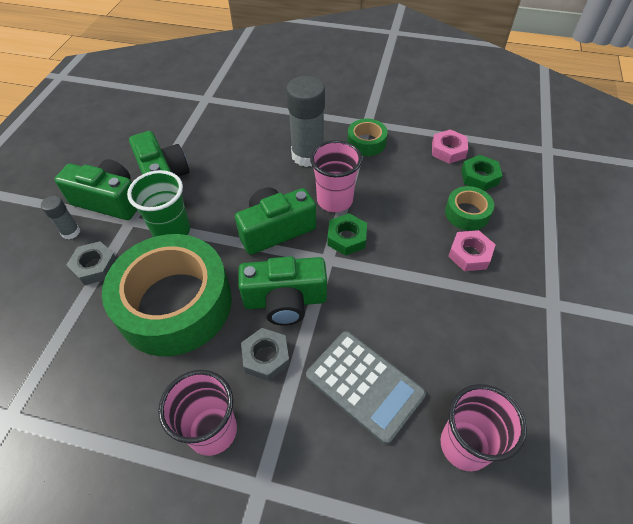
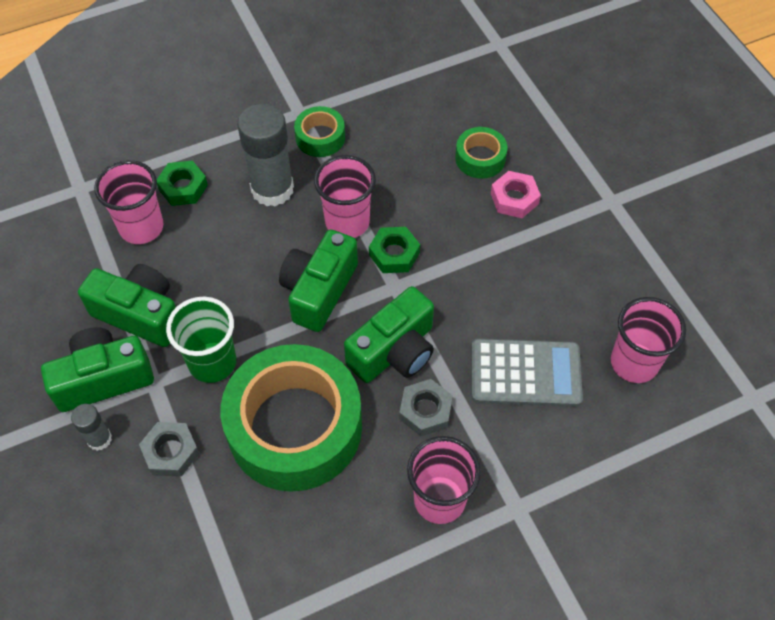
camera: 40 degrees left, 5 degrees up
pink nut [432,129,468,164] -> none
green nut [461,155,502,191] -> green nut moved to [157,161,208,206]
none -> pink cup [94,160,163,244]

